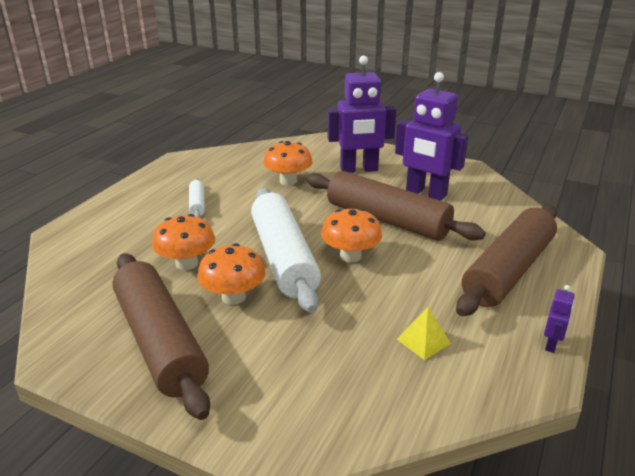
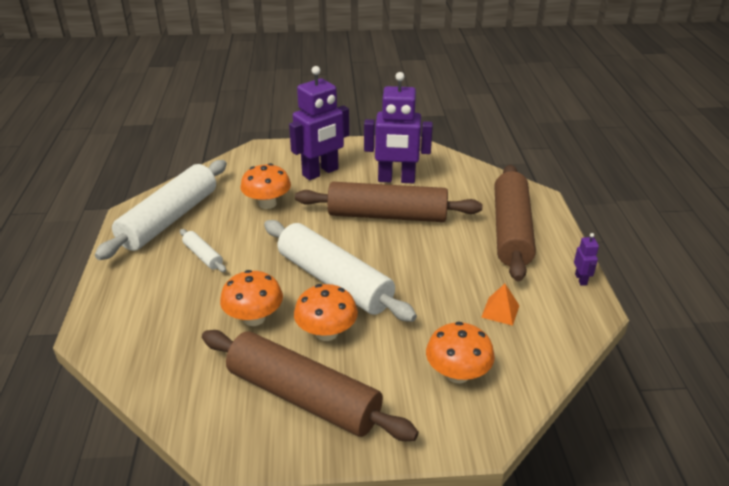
camera: 30 degrees left, 5 degrees up
orange mushroom [321,208,382,263] -> orange mushroom moved to [426,322,495,383]
yellow pyramid [397,307,451,360] -> orange pyramid [481,284,519,326]
none -> white rolling pin [95,160,227,260]

